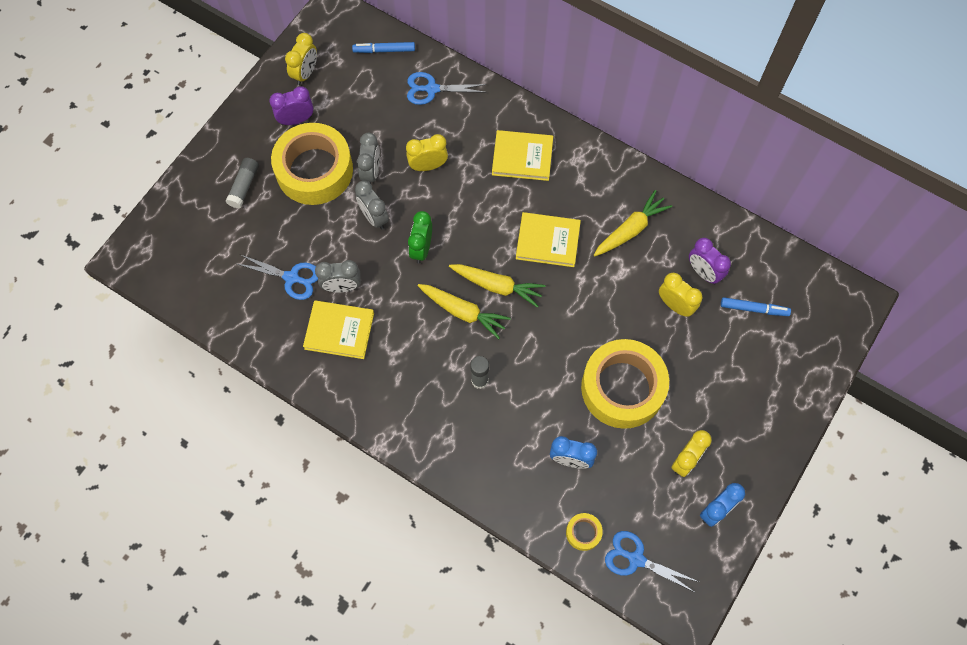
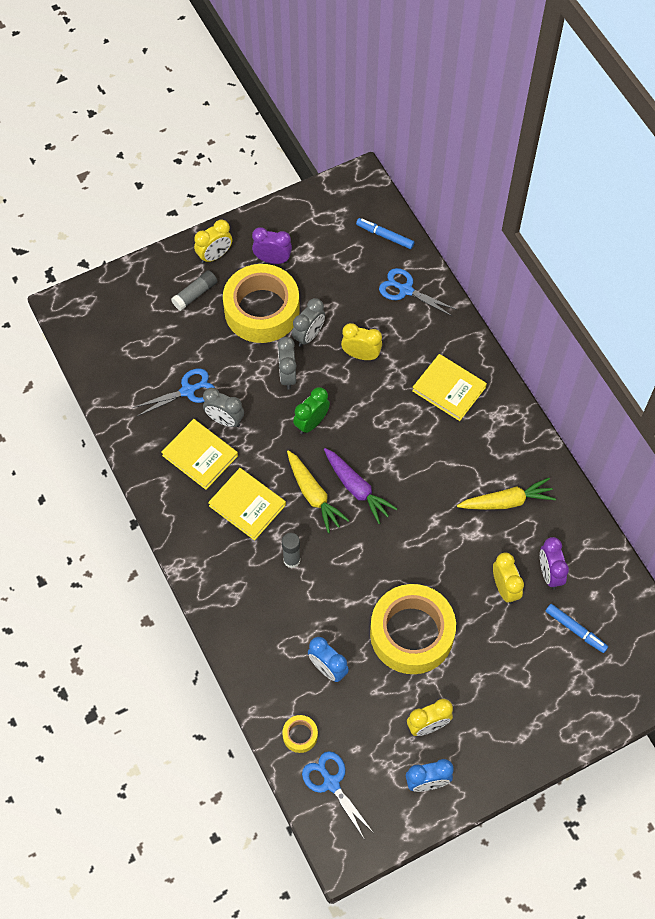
camera: 30 degrees right, 5 degrees down
blue scissors [237,254,318,300] -> blue scissors turned 75 degrees counterclockwise [133,368,215,416]
yellow clock [285,33,317,85] -> yellow clock moved to [194,219,232,264]
yellow carrot [449,264,546,308] -> purple carrot [324,448,397,524]
yellow book [516,212,581,267] -> yellow book moved to [208,468,286,541]

